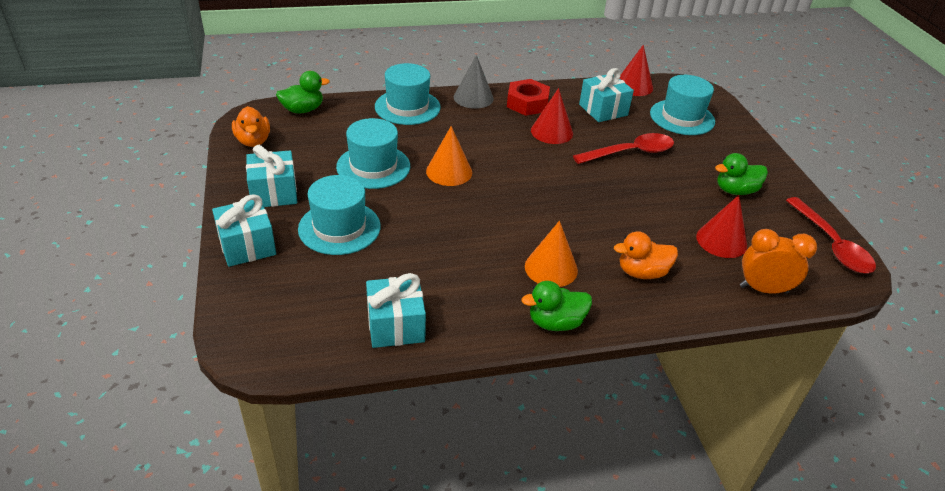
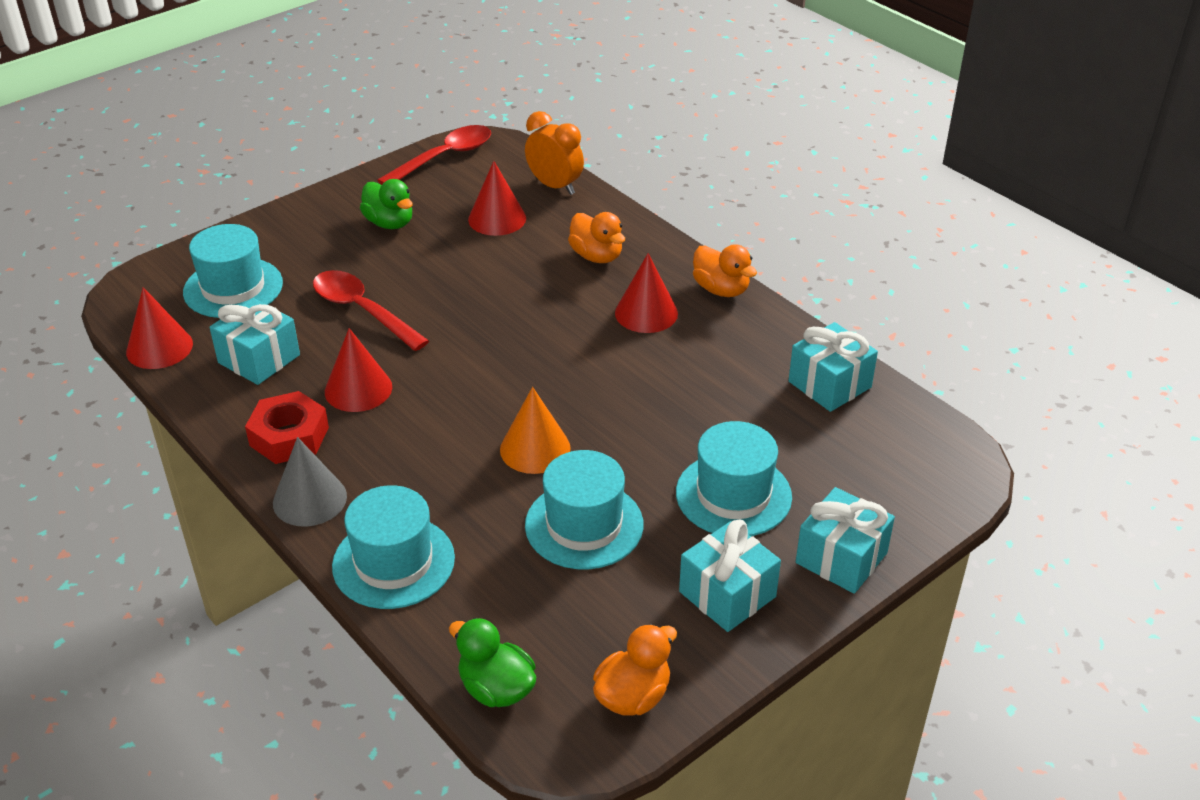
camera: 115 degrees left, 0 degrees up
green duck [522,281,592,331] -> orange duck [693,244,757,297]
orange cone [525,221,578,287] -> red cone [615,253,678,333]
orange clock [740,229,817,294] -> orange clock turned 150 degrees clockwise [525,111,584,195]

